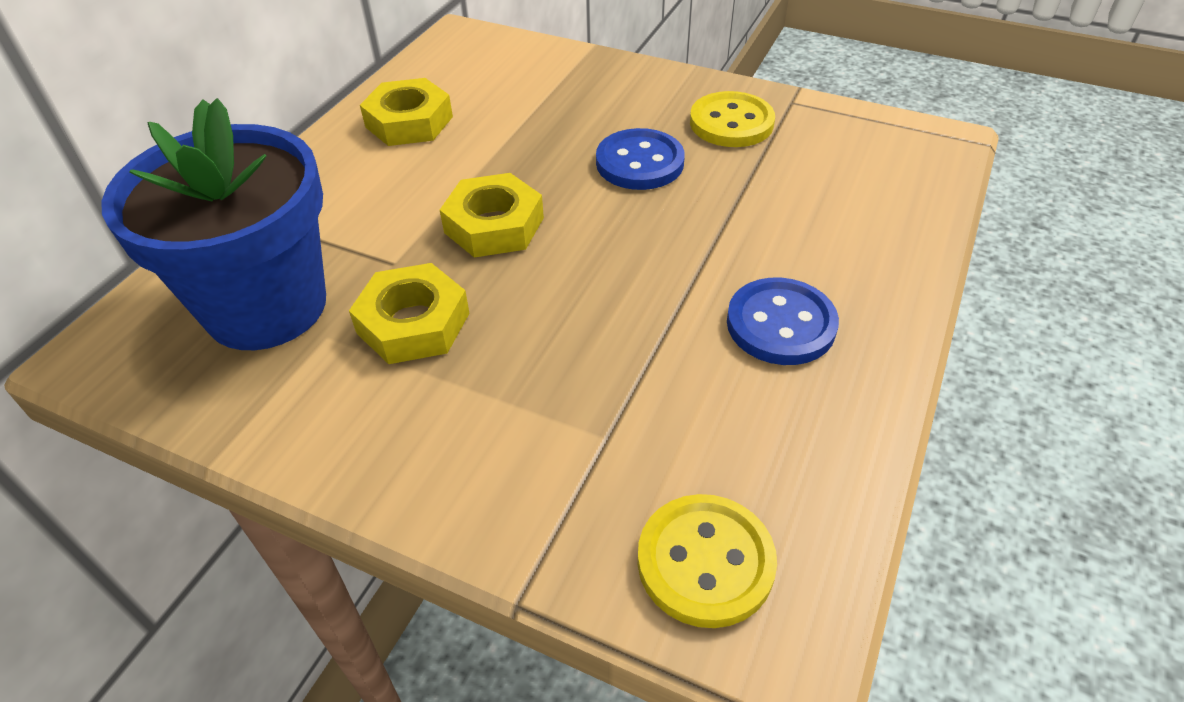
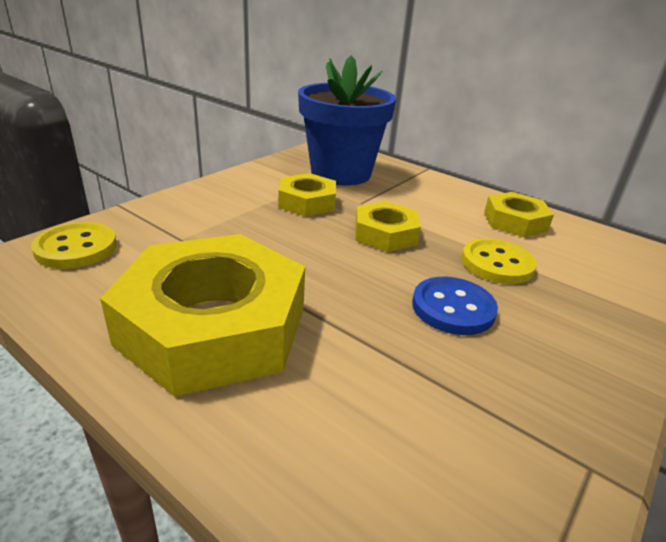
camera: 100 degrees right, 15 degrees down
yellow button [690,91,775,147] -> yellow button moved to [462,238,537,284]
blue button [727,278,839,365] -> yellow nut [100,234,305,397]

